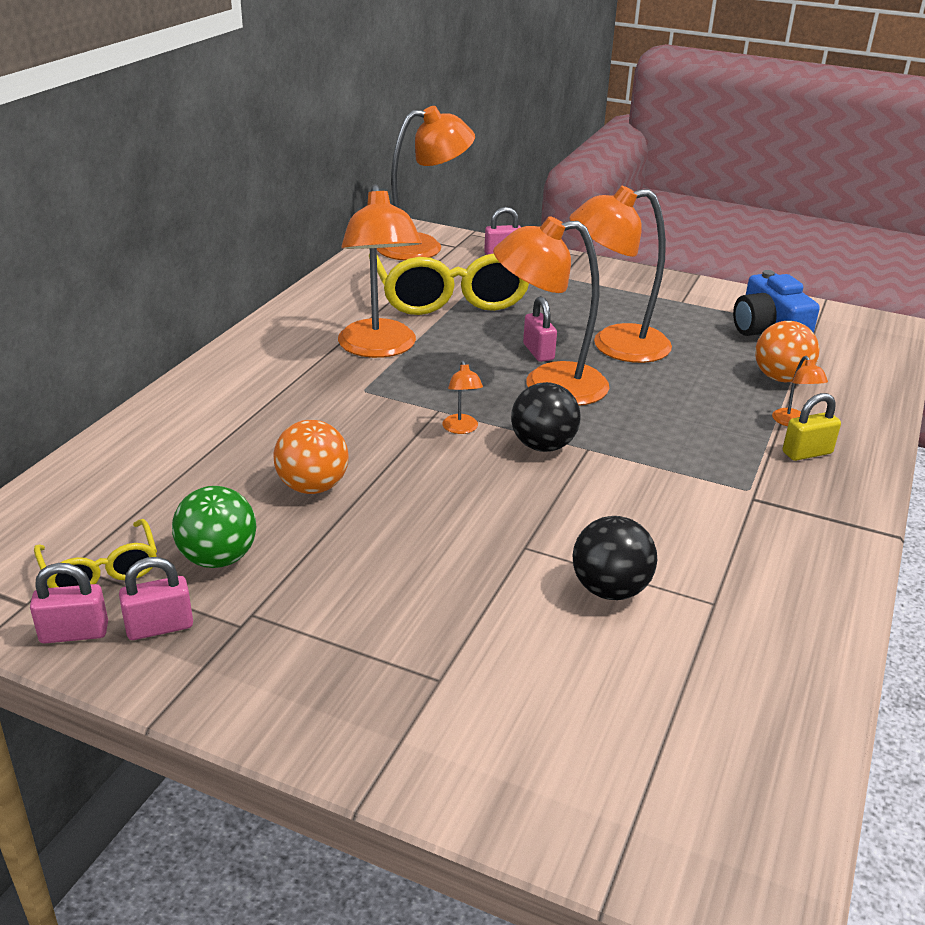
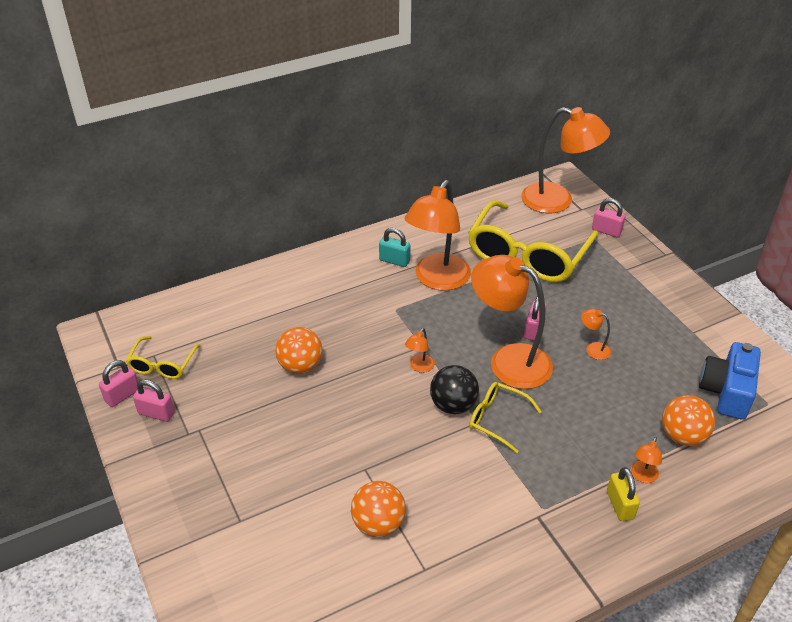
camera: 40 degrees right, 10 degrees up
pink padlock [30,563,108,643] -> pink padlock turned 75 degrees counterclockwise [99,360,138,407]
green ball [172,486,256,568] -> none
orange lamp [569,186,672,363] -> orange lamp [581,309,611,360], size x0.40
black ball [572,516,657,600] -> orange ball [351,481,406,537]
yellow padlock [782,393,841,461] -> yellow padlock turned 60 degrees clockwise [607,467,640,521]
none -> turquoise padlock [379,228,411,267]
none -> yellow glasses [469,382,542,453]

